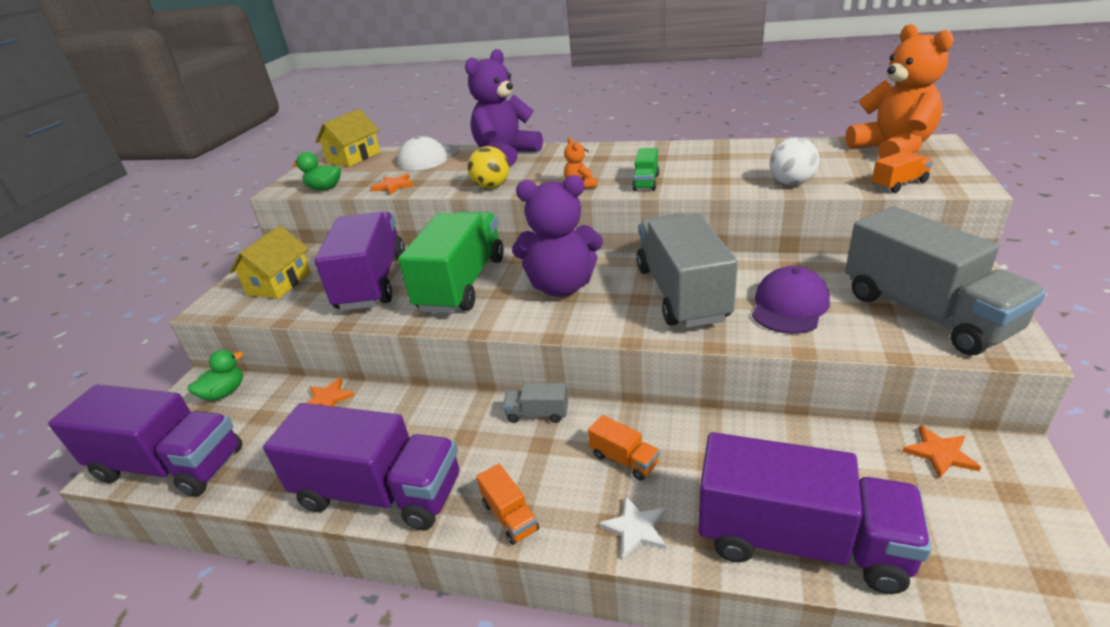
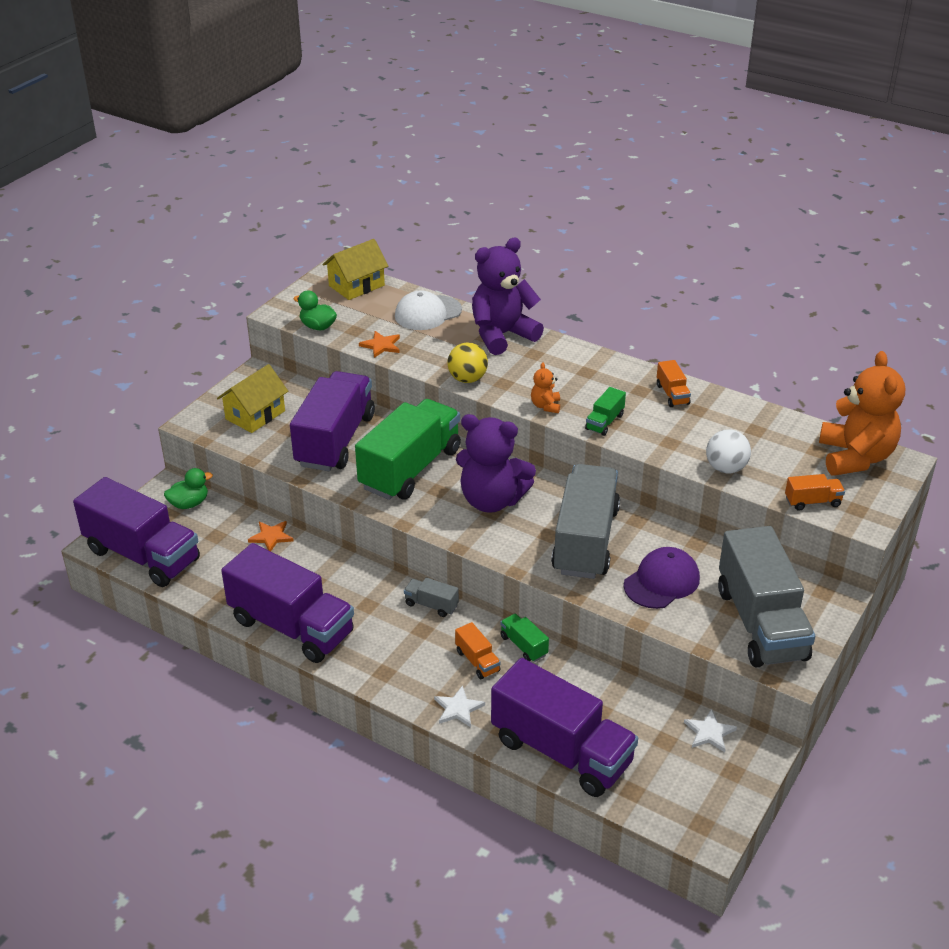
camera: 15 degrees right, 5 degrees up
orange truck [476,464,539,545] -> orange truck moved to [657,360,691,407]
orange star [902,425,981,479] -> white star [684,709,737,752]
none -> green truck [500,614,549,662]

